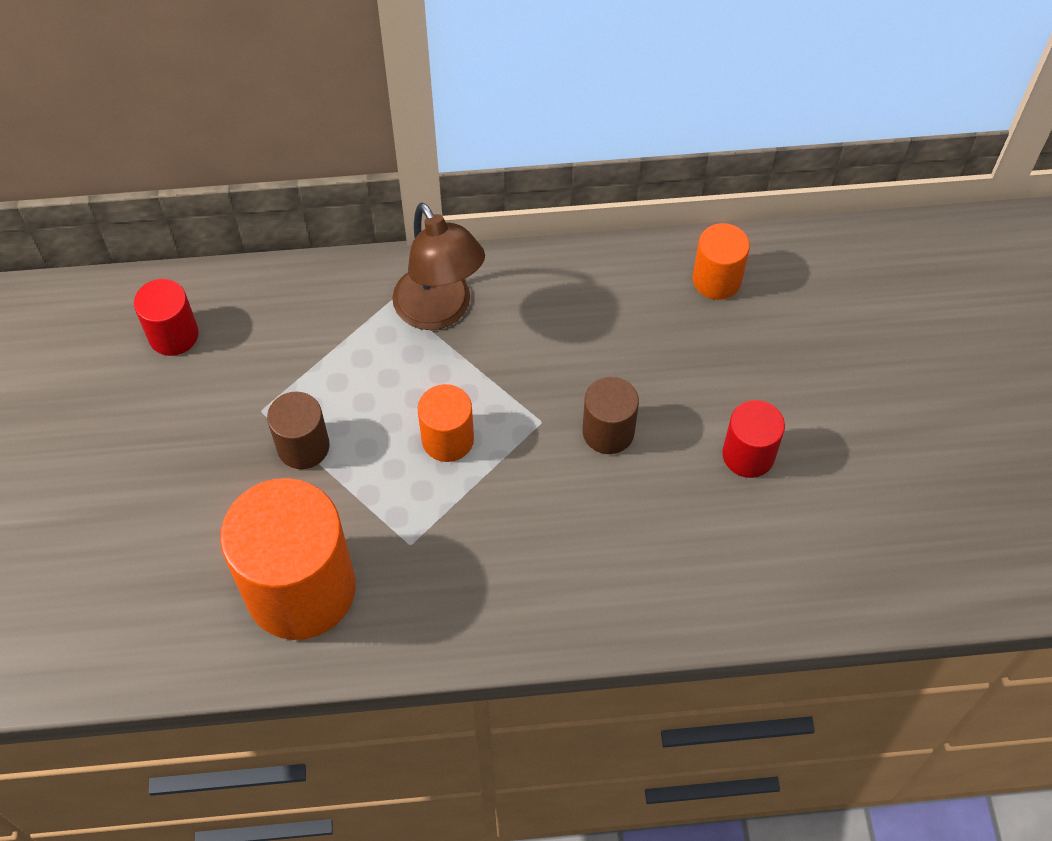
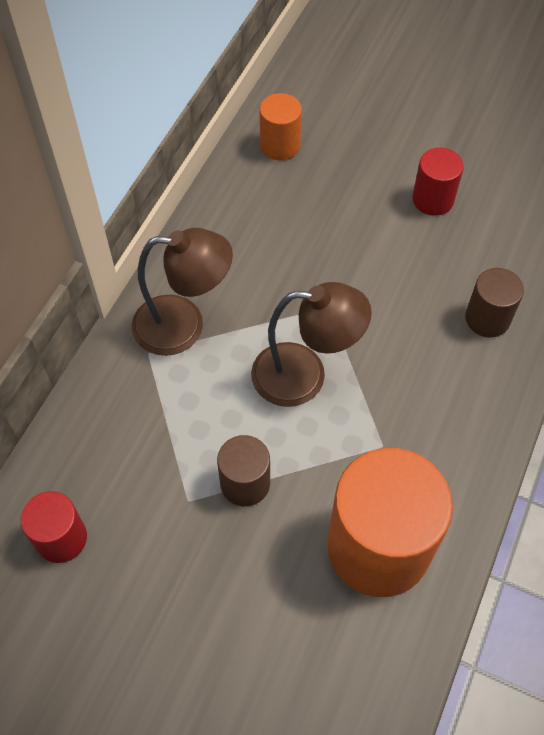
camera: 60 degrees left, 0 degrees up
orange cylinder [418,384,474,462] -> brown lamp [251,282,372,407]
brown cylinder [583,377,639,454] -> brown cylinder moved to [465,268,524,338]

